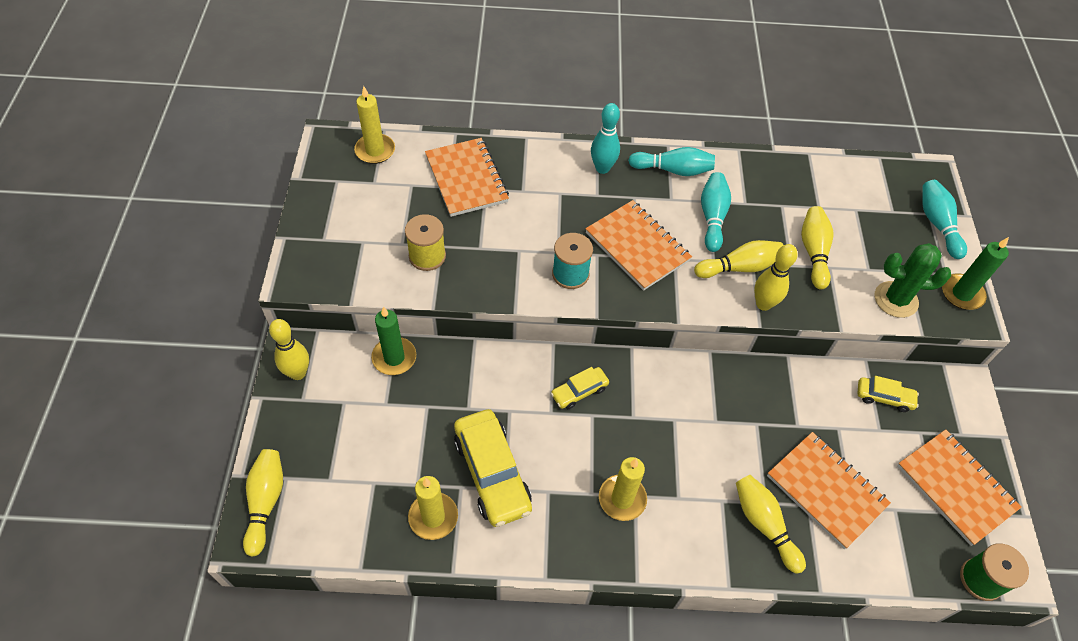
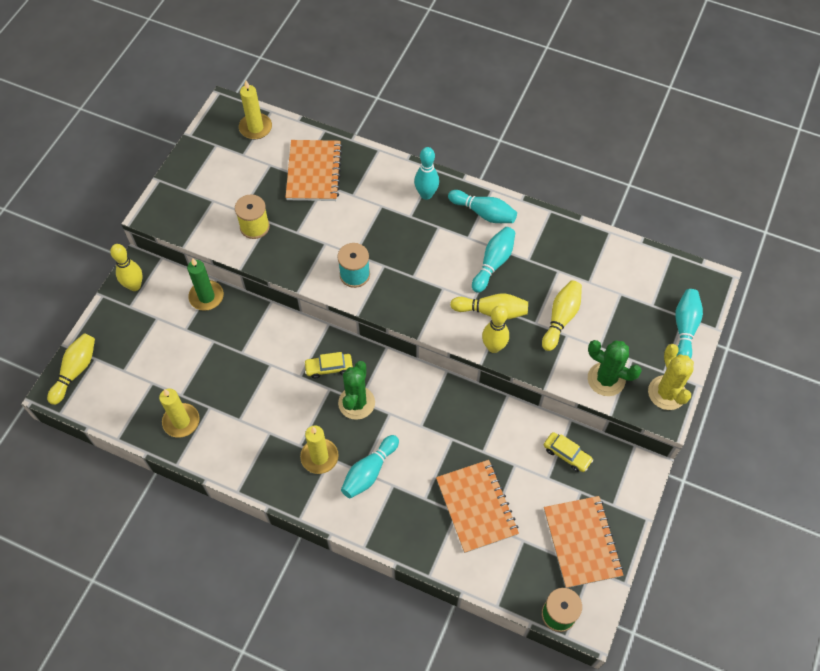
camera: 25 degrees right, 5 degrees up
yellow car [454,409,532,527] -> none
orange notebook [585,200,692,291] -> none
yellow bowling pin [736,475,806,574] -> none
green candle [942,237,1009,310] -> yellow cactus [648,344,694,410]
none -> green cactus [338,361,375,420]
none -> turquoise bowling pin [341,435,399,498]

